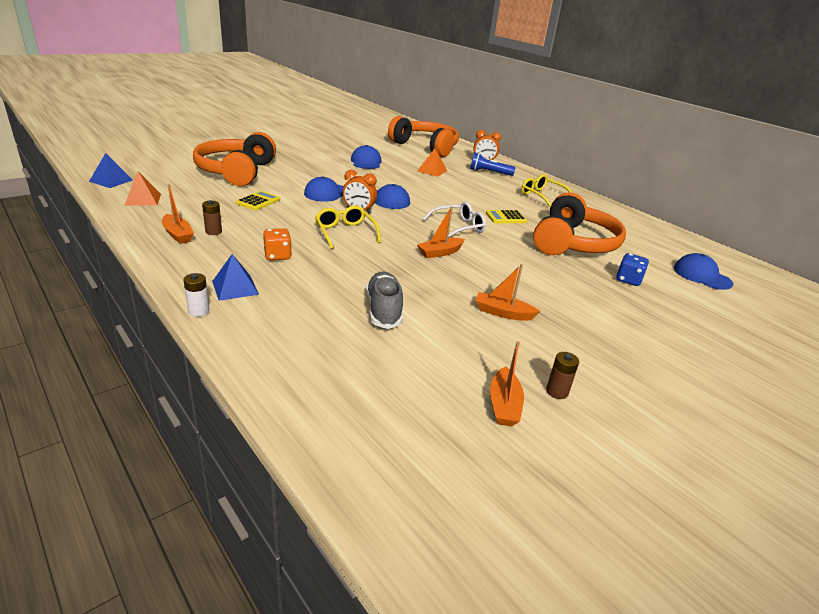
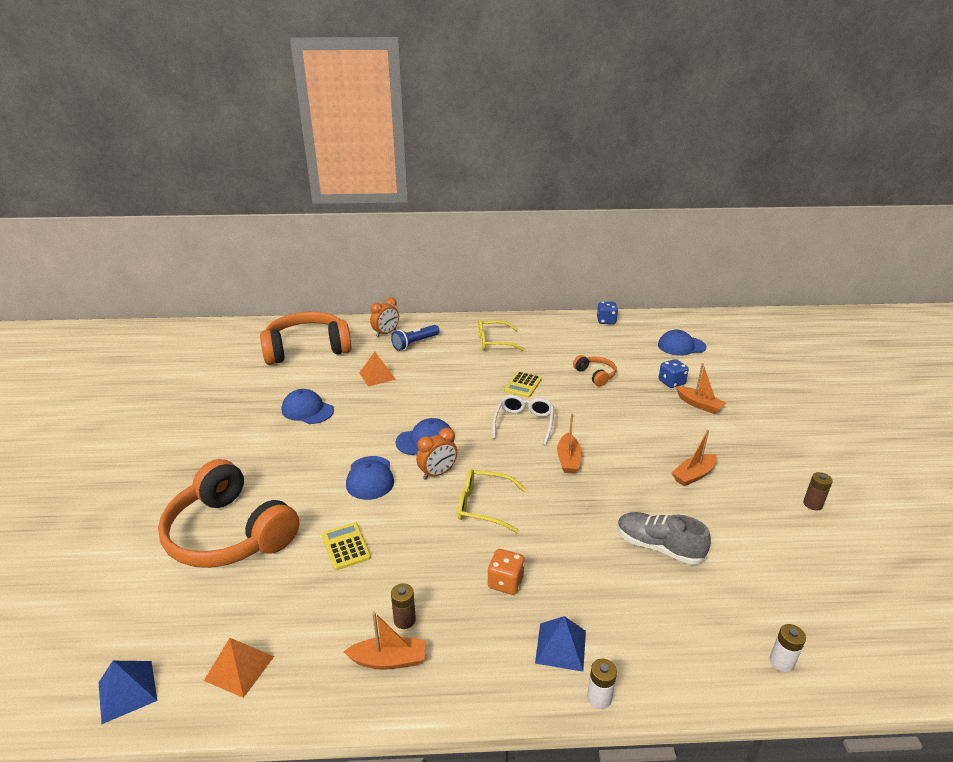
camera: 50 degrees left, 0 degrees up
orange boat [490,341,524,427] -> orange boat moved to [676,363,726,414]
orange headphones [533,192,626,255] -> orange headphones [573,355,617,386], size x0.45
none -> blue dice [597,302,618,324]
none -> white battery [770,624,806,672]

